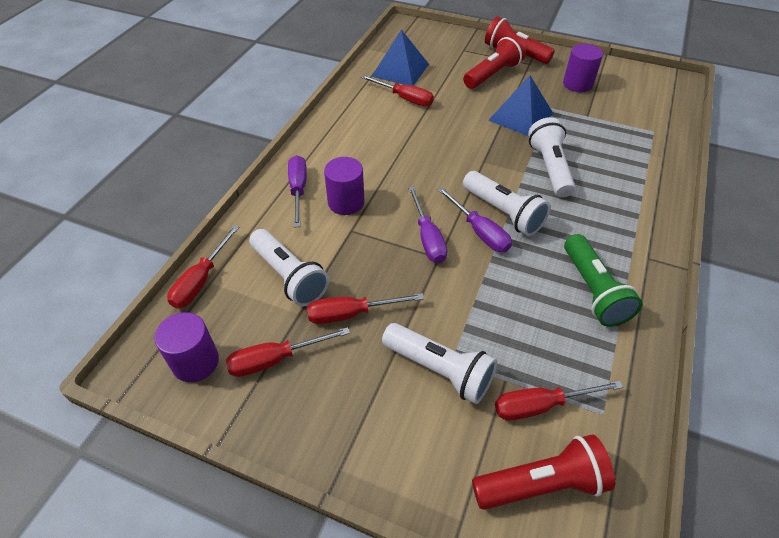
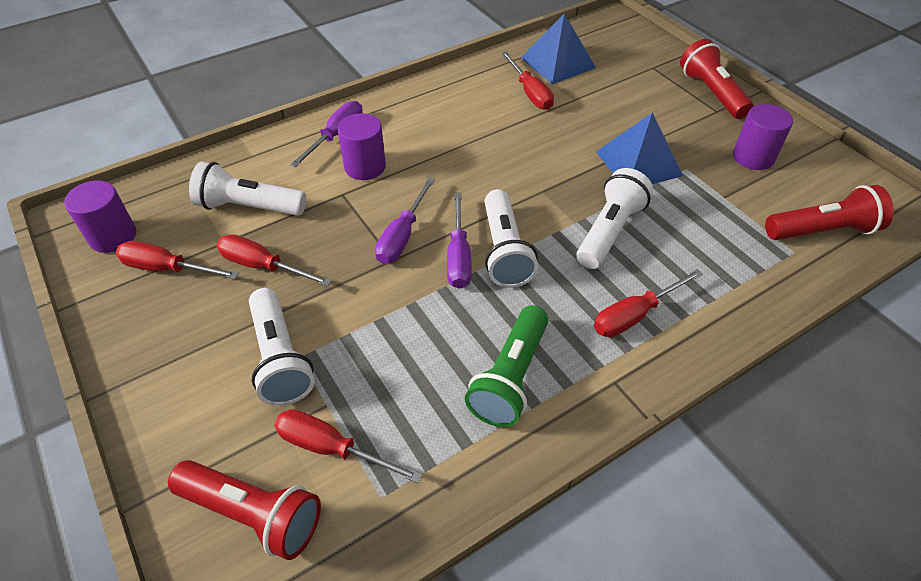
camera: 35 degrees right, 0 degrees up
red screwdriver [167,225,239,308] -> red screwdriver moved to [594,269,703,337]
white flashlight [249,229,329,307] -> white flashlight turned 105 degrees clockwise [189,161,306,216]
red flashlight [463,35,526,89] -> red flashlight moved to [765,185,894,240]

